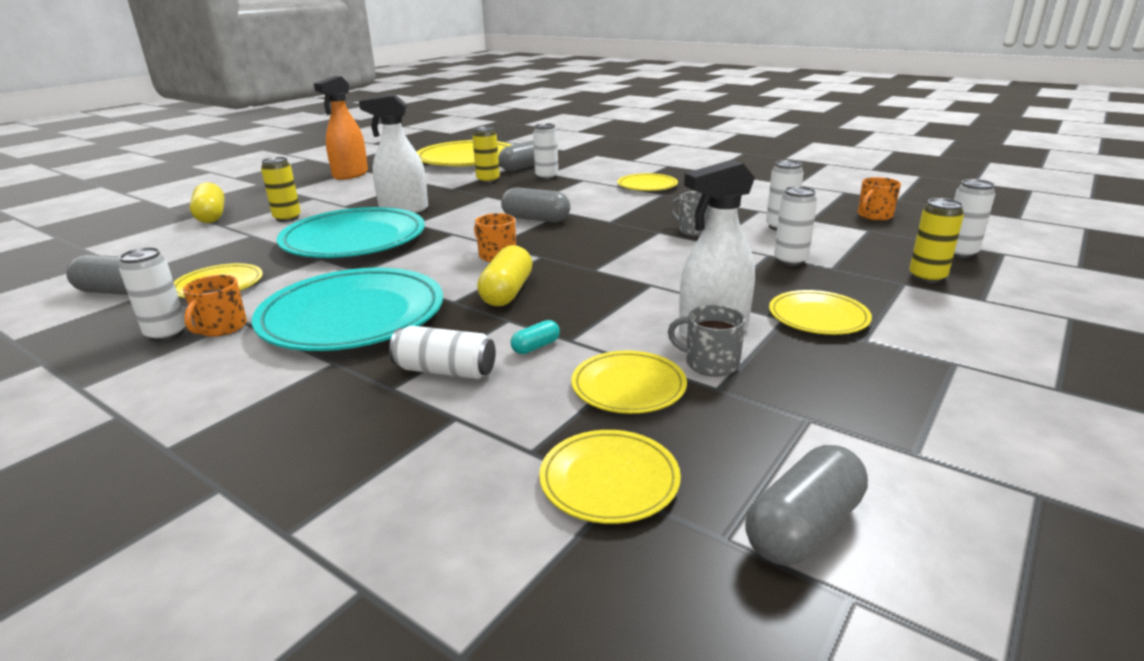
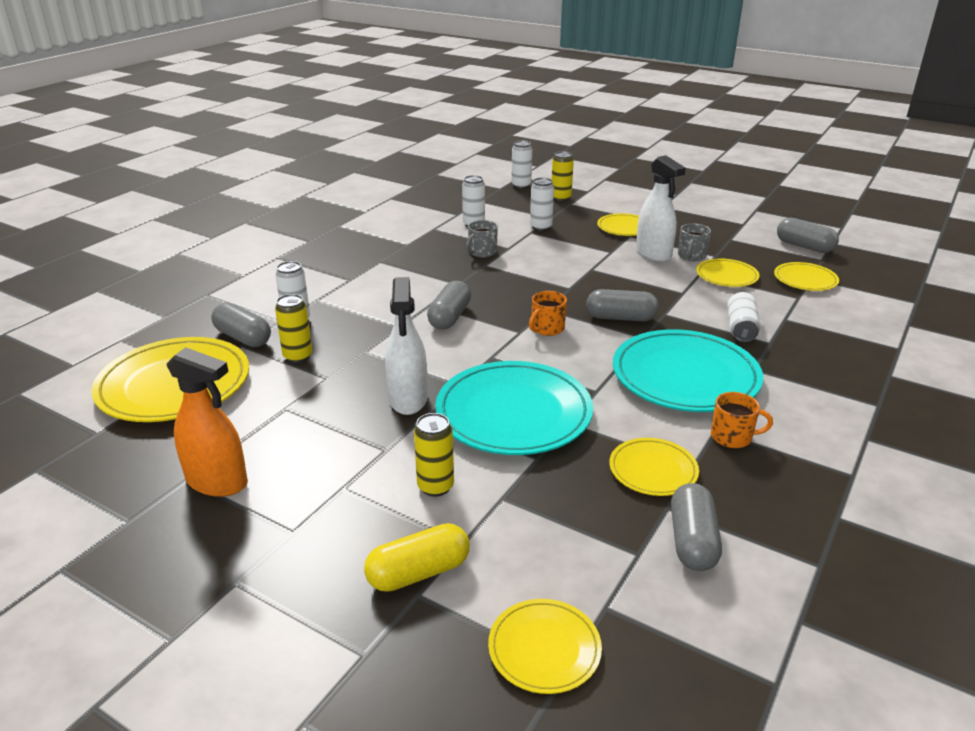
camera: 95 degrees left, 5 degrees up
white can [119,247,186,342] -> none
yellow capsule [477,245,532,306] -> grey capsule [586,289,659,321]
turquoise capsule [511,320,560,354] -> none
yellow plate [618,173,678,191] -> yellow plate moved to [488,599,602,694]
orange mug [858,177,901,220] -> none

